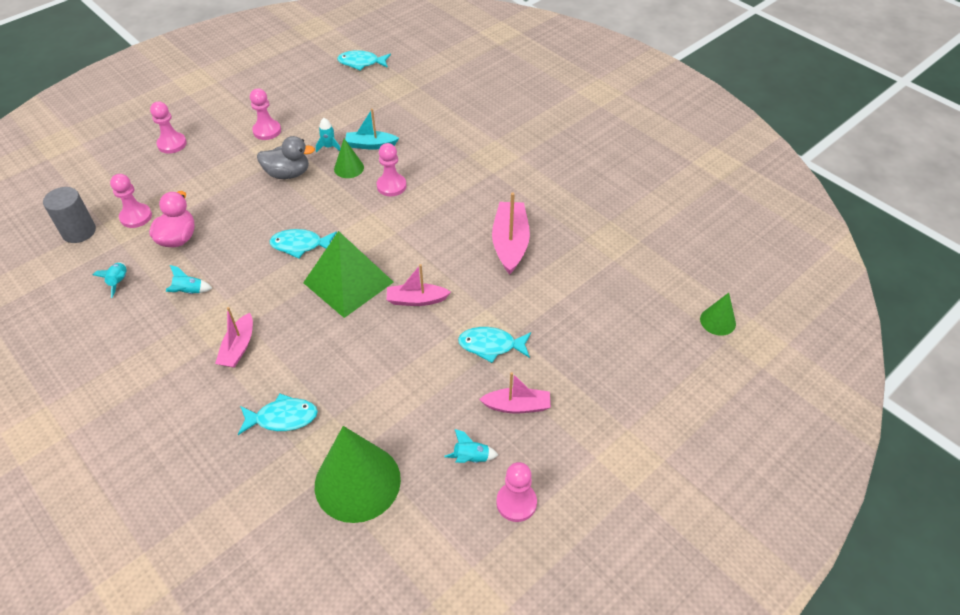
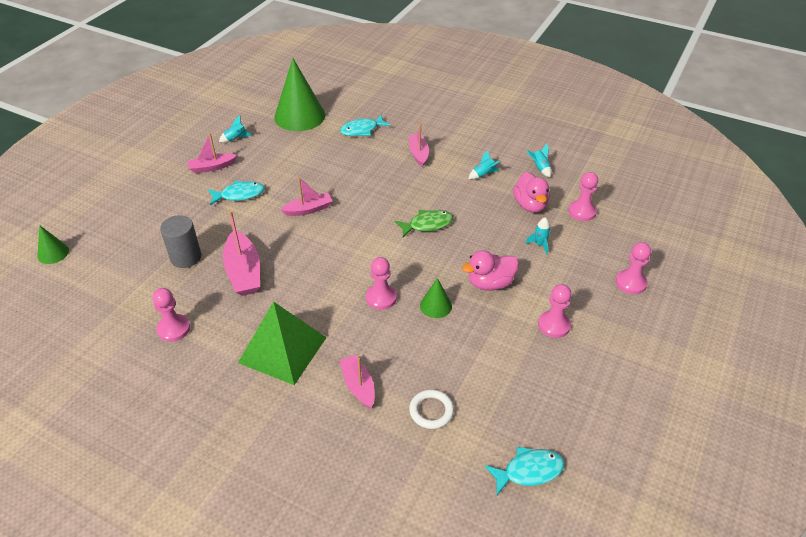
camera: 160 degrees right, 5 degrees down
grey cylinder [43,187,96,243] -> grey cylinder moved to [160,215,201,268]
grey duck [257,136,315,179] -> pink duck [462,250,519,290]
turquoise fish [270,229,337,259] -> green fish [395,210,453,237]
green pyramid [303,231,394,318] -> green pyramid moved to [238,301,327,385]
turquoise rocket [316,118,341,152] -> turquoise rocket moved to [525,217,551,255]
turquoise boat [345,109,399,150] -> none
pink pawn [496,462,537,522] -> pink pawn moved to [152,288,190,342]
none -> pink boat [339,355,375,409]
none -> white ring [409,389,454,429]

